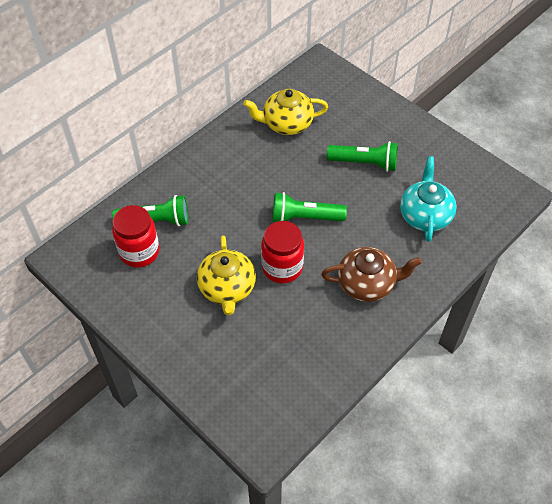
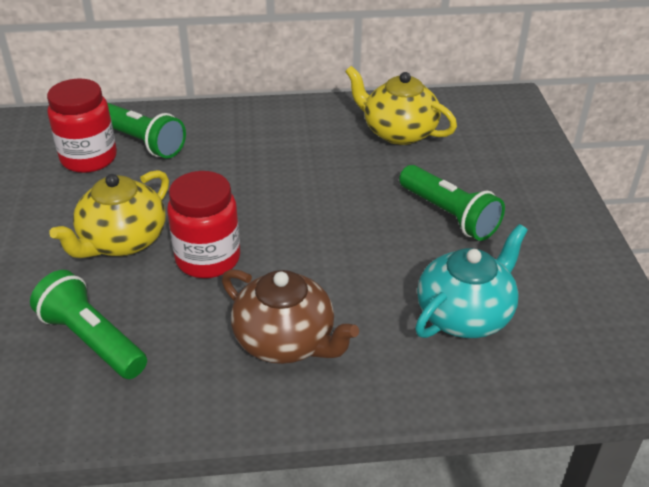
camera: 40 degrees right, 15 degrees down
green flashlight [273,192,347,222] -> green flashlight moved to [30,270,147,379]

